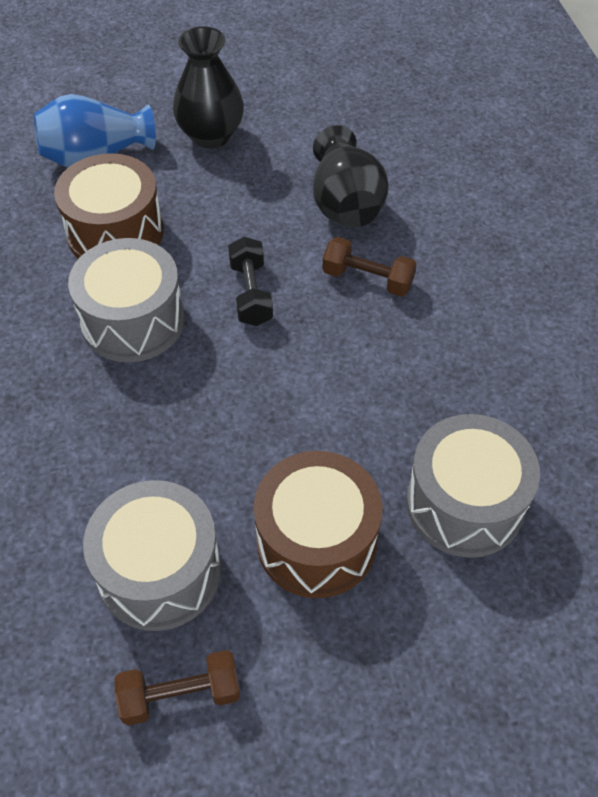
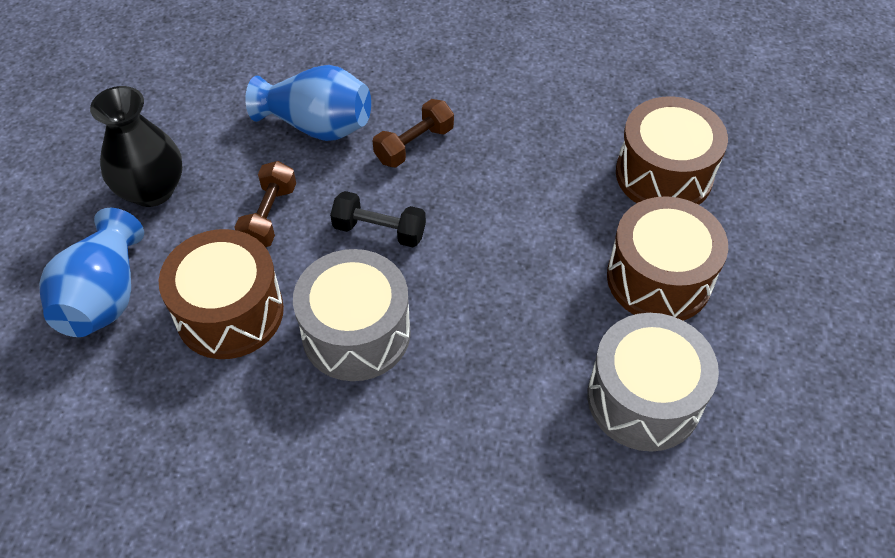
camera: 65 degrees left, 0 degrees up
brown dumbbell [115,650,240,726] -> brown dumbbell moved to [234,161,296,247]
black vase [313,125,389,227] -> blue vase [245,65,371,141]
grey drum [406,414,540,558] -> brown drum [616,96,728,205]

